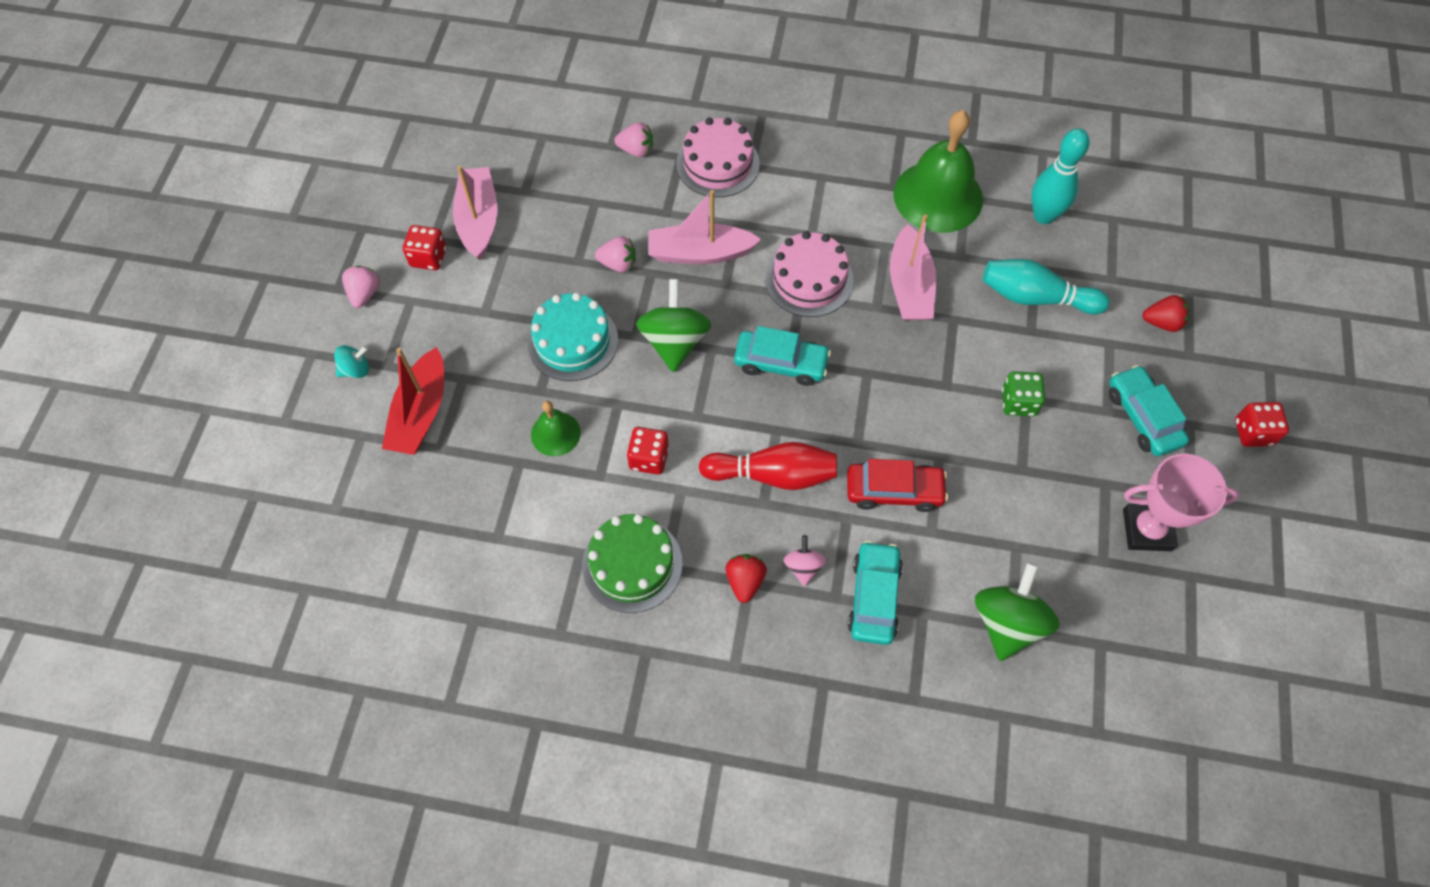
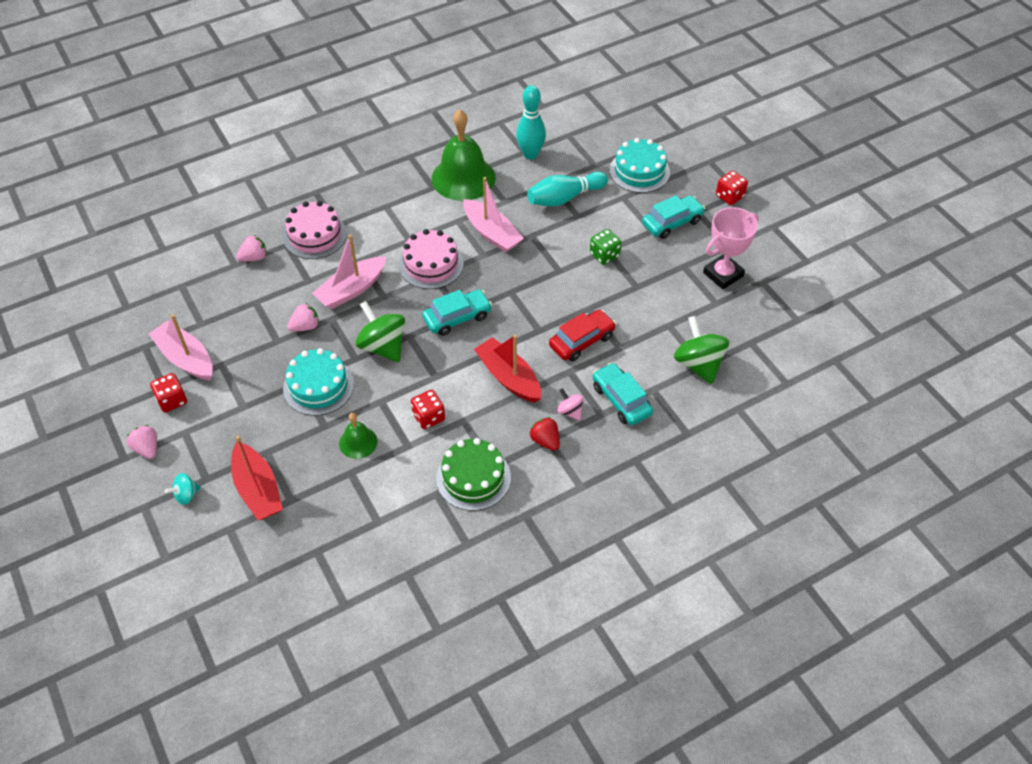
camera: 40 degrees left, 10 degrees down
turquoise spinning top [334,345,369,378] -> turquoise spinning top turned 150 degrees counterclockwise [165,473,201,505]
red bowling pin [699,442,837,490] -> red boat [474,335,541,403]
turquoise car [1109,365,1189,456] -> turquoise car turned 120 degrees clockwise [642,195,705,239]
red strawberry [1142,295,1189,332] -> turquoise cake [610,138,670,193]

